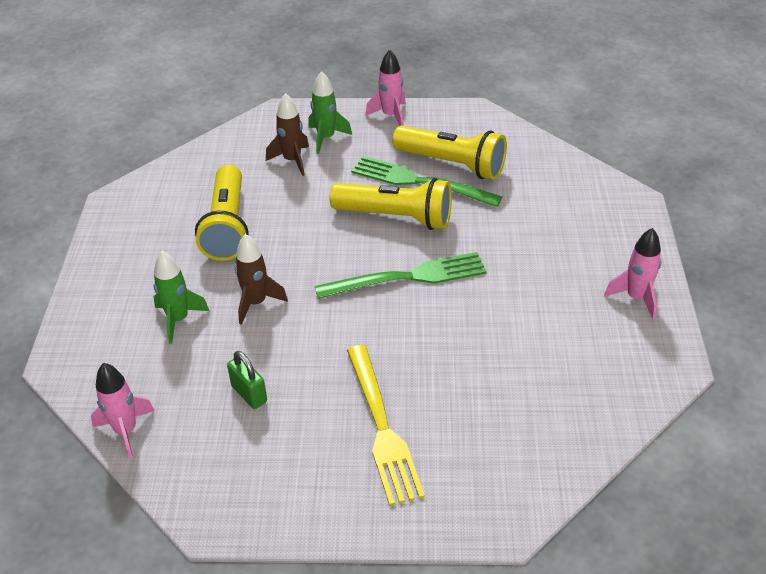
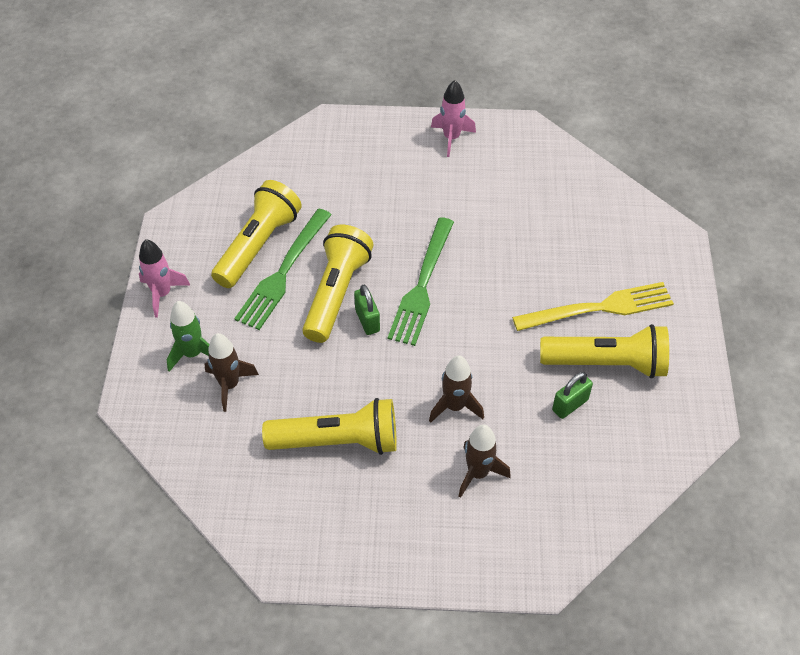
camera: 90 degrees left, 10 degrees up
pink rocket [91,363,155,459] -> none
green rocket [153,251,209,344] -> brown rocket [458,424,511,498]
green fork [315,252,487,299] -> green fork turned 150 degrees counterclockwise [388,217,454,346]
none -> green padlock [354,285,380,335]
none -> yellow flashlight [540,324,669,378]

